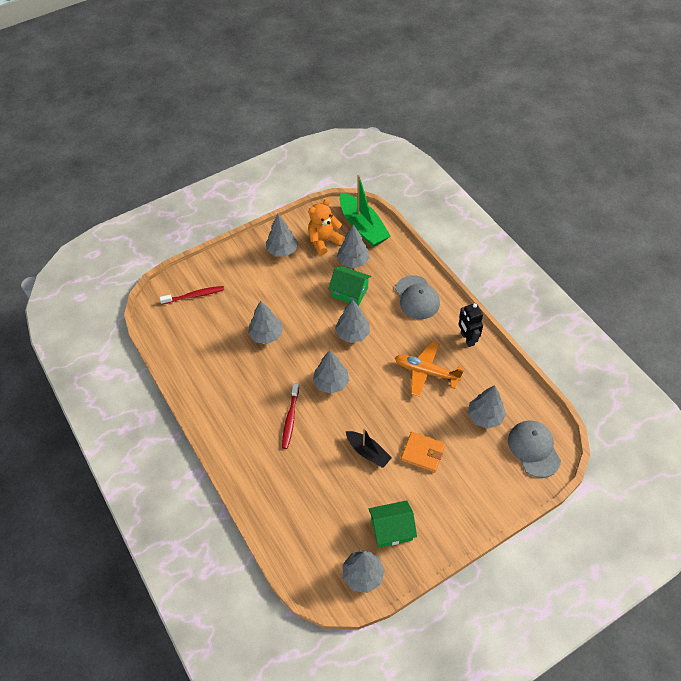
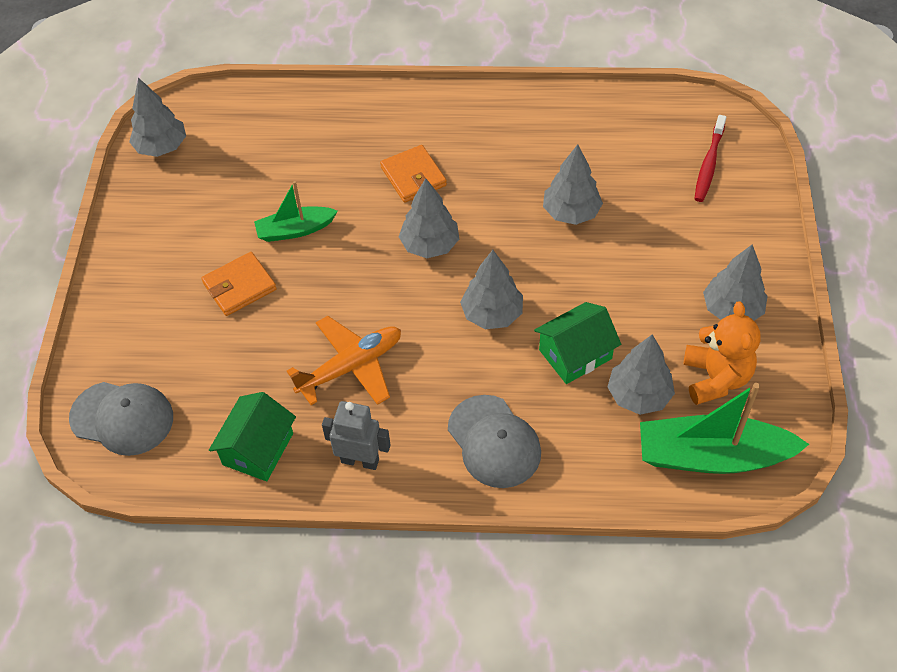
camera: 125 degrees right, 0 degrees up
red toothbrush [282,383,299,449] -> orange wallet [380,145,447,203]
black boat [346,428,392,468] -> green boat [254,181,338,242]
green house [369,500,417,548] -> green house moved to [209,392,296,481]
grey cap [395,275,440,319] -> grey cap turned 135 degrees counterclockwise [448,395,541,488]
black robot [459,303,483,347] -> grey robot [322,401,391,470]
grey tree [468,385,506,429] -> none

